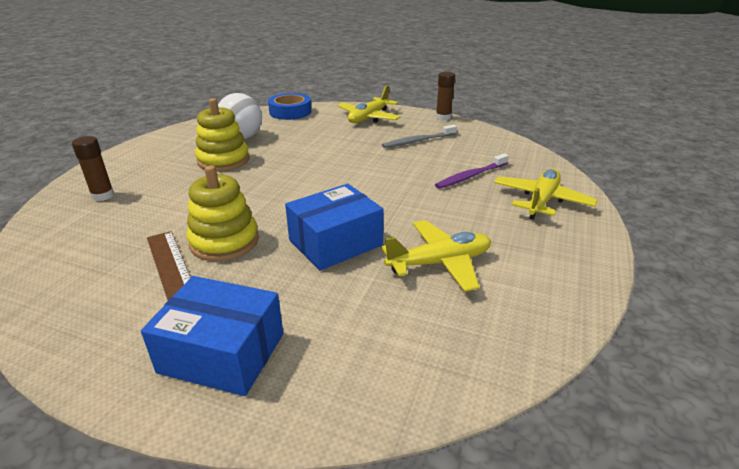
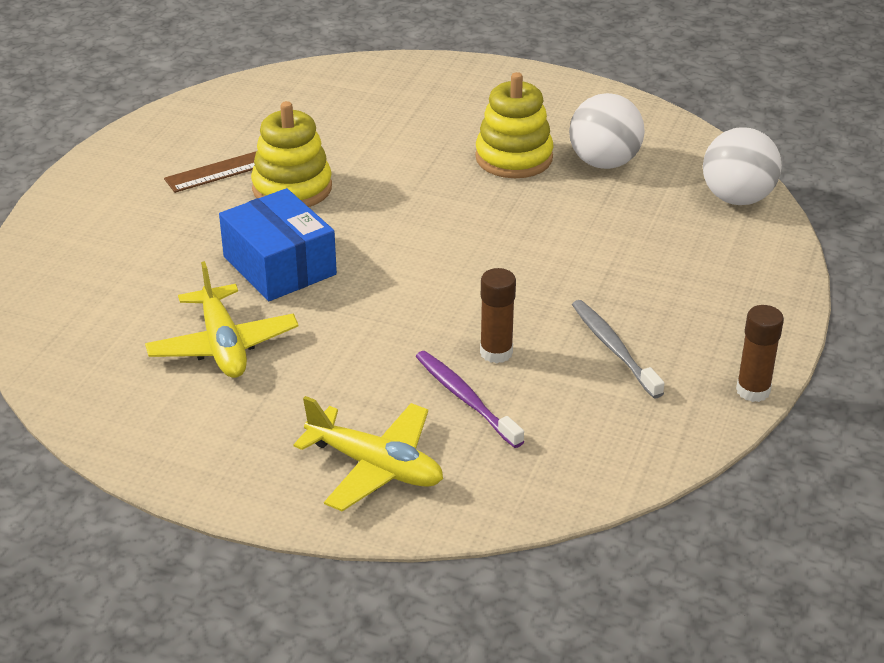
camera: 90 degrees right, 5 degrees up
brown glue stick [72,136,114,201] -> brown glue stick moved to [480,268,516,363]
blue box [141,276,283,396] -> none
blue tape [268,93,311,120] -> white ball [703,128,782,205]
yellow plane [338,85,401,123] -> none

